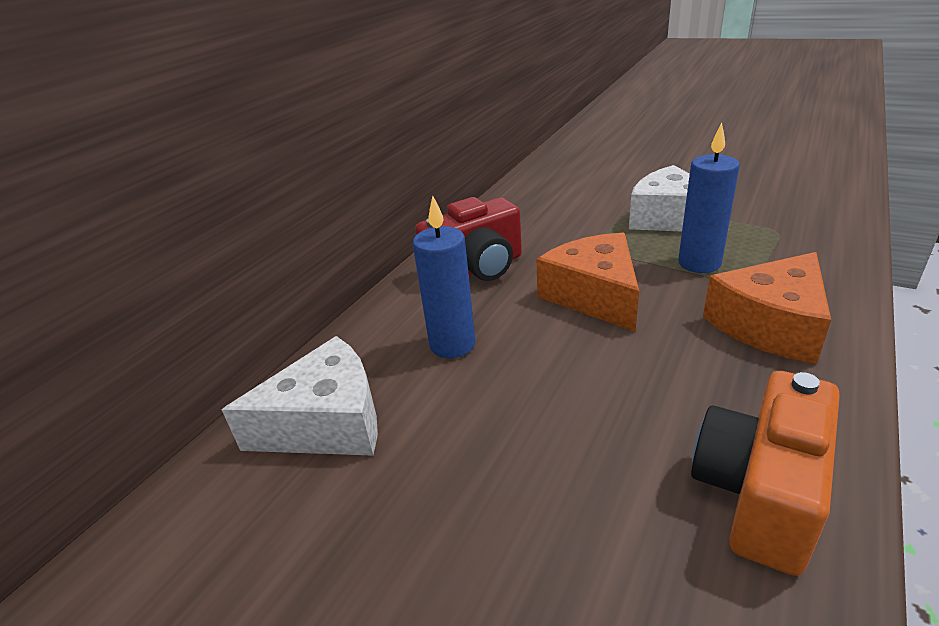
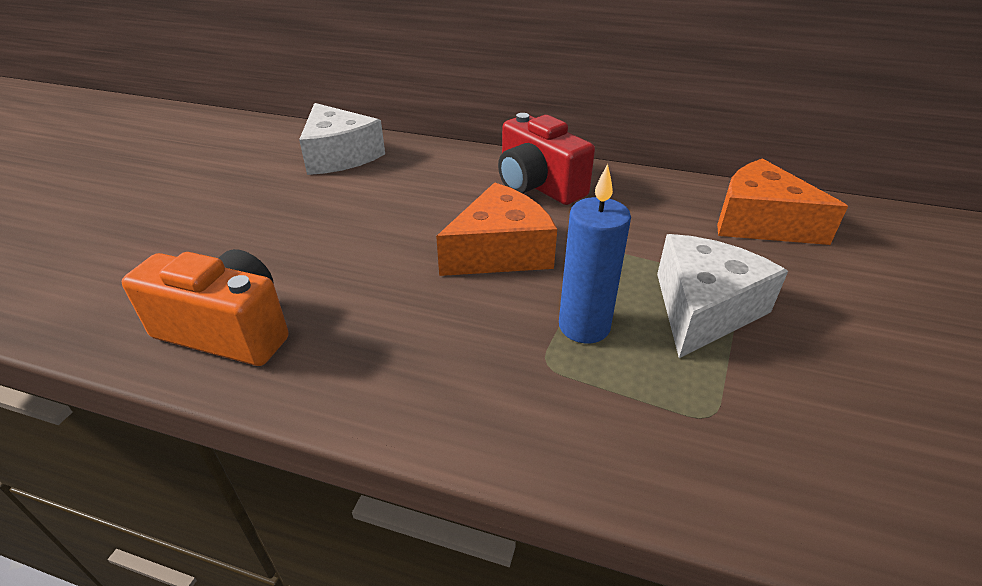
camera: 75 degrees right, 5 degrees up
blue candle [413,196,476,358] -> none
orange cheese [703,252,831,364] -> orange cheese moved to [717,158,848,245]

